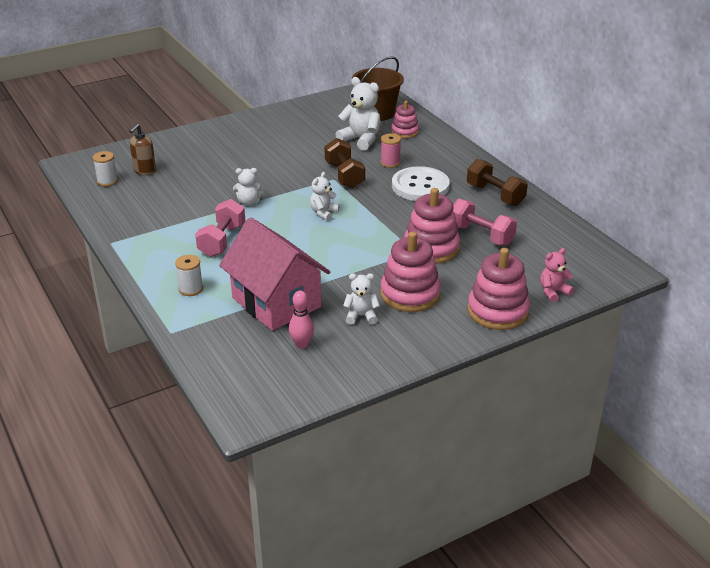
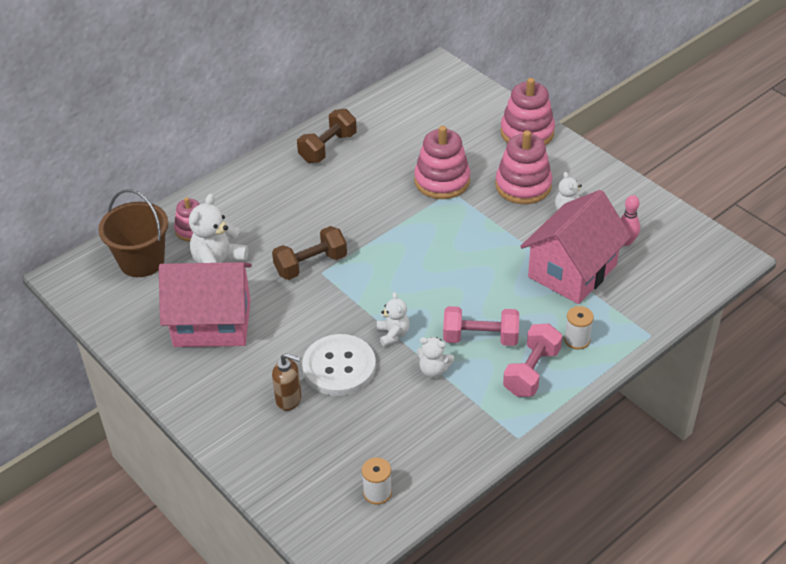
camera: 100 degrees left, 10 degrees up
brown soap dispenser [129,124,156,175] -> brown soap dispenser moved to [272,353,301,411]
white teddy bear [310,172,340,221] -> white teddy bear moved to [417,337,454,378]
pink spool [380,134,401,168] -> none
white button [392,166,450,201] -> white button moved to [302,334,376,396]
pink dumbbell [453,199,517,246] -> pink dumbbell moved to [503,324,562,397]
pink teddy bear [540,248,574,302] -> none
none -> pink house [159,262,252,347]

